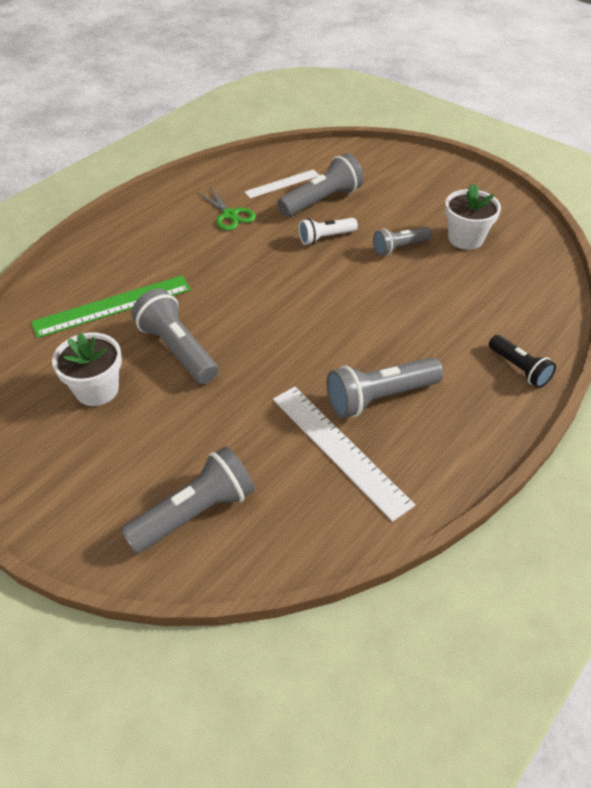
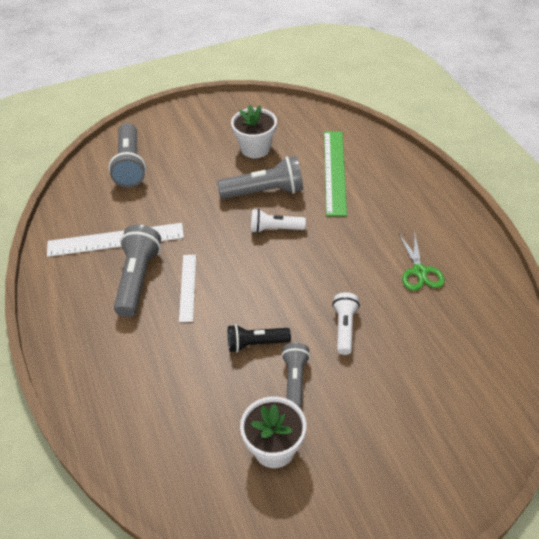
camera: 120 degrees right, 0 degrees up
green scissors [197,187,256,231] -> green scissors turned 90 degrees counterclockwise [399,231,445,291]
white ruler [244,169,320,198] -> white ruler moved to [179,255,196,322]
grey flashlight [277,153,364,217] -> none
black flashlight [489,335,556,388] -> black flashlight moved to [228,324,291,352]
none -> white flashlight [251,209,306,233]

